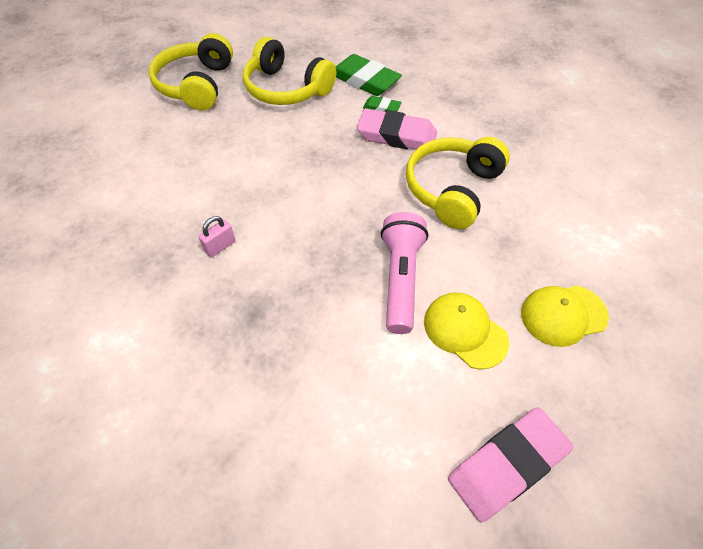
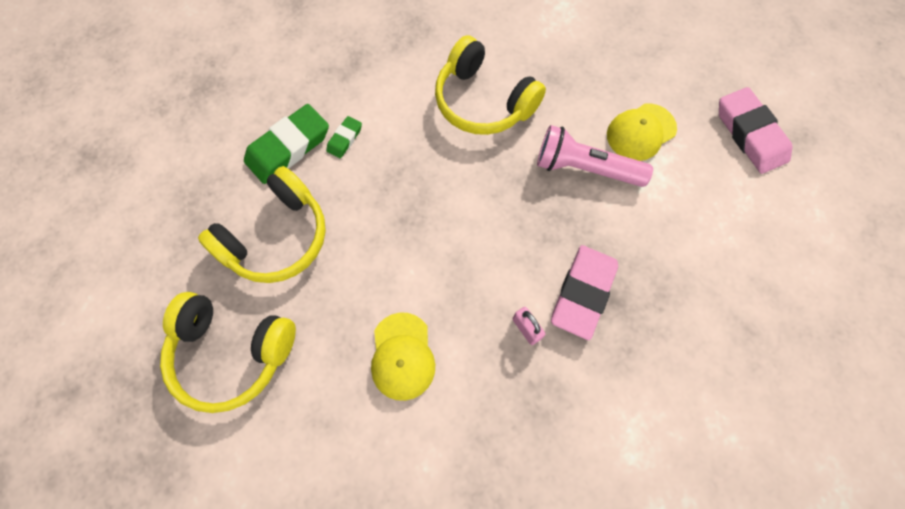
camera: 80 degrees left, 15 degrees up
pink eraser [357,108,437,150] -> pink eraser moved to [551,245,618,340]
yellow cap [521,285,609,347] -> yellow cap moved to [371,312,435,401]

